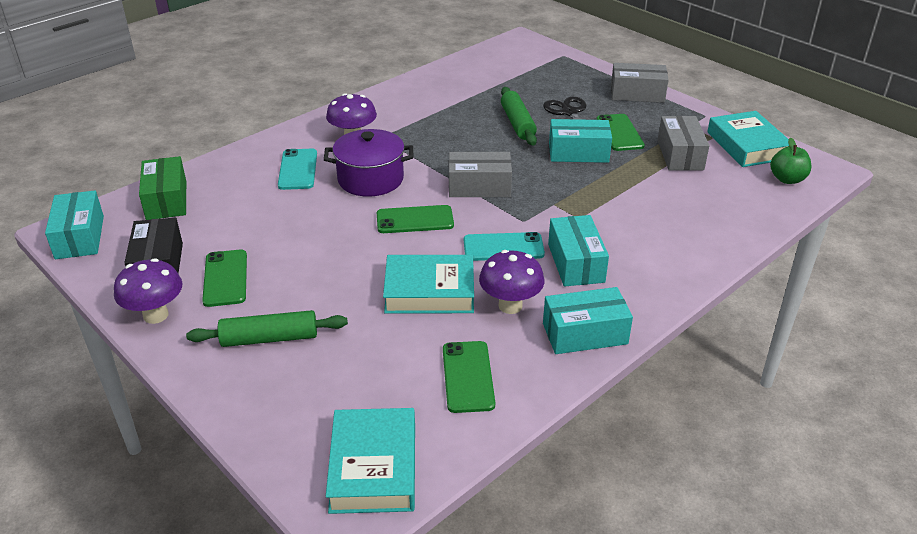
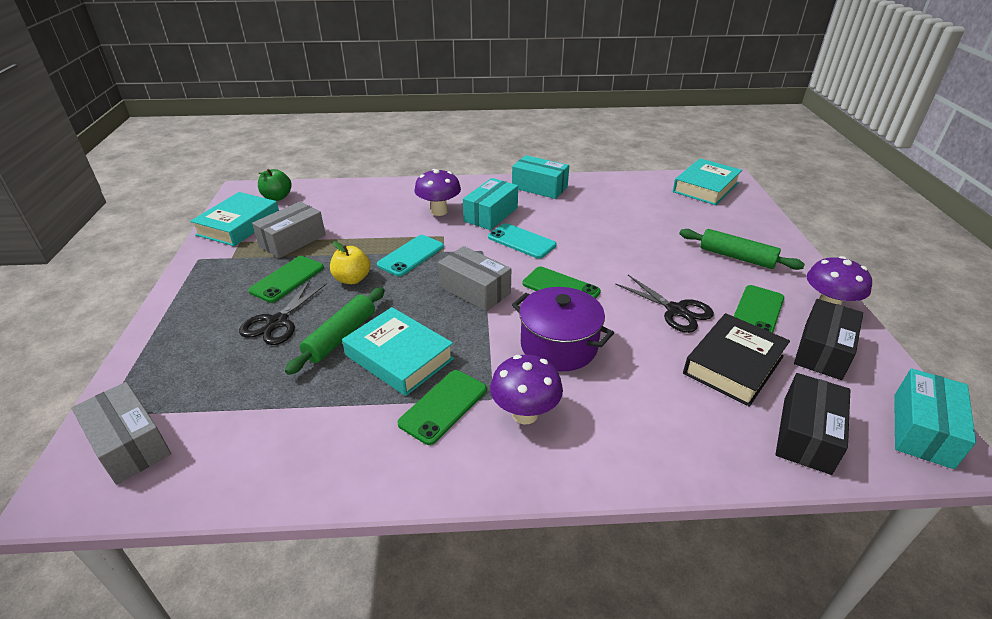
camera: 140 degrees left, 0 degrees up
green box [139,156,186,220] -> black box [775,373,850,475]
turquoise phone [278,149,317,190] -> turquoise phone moved to [377,235,444,276]
turquoise book [383,255,474,314] -> turquoise book moved to [342,307,454,396]
green phone [443,341,495,413] -> green phone moved to [397,370,487,445]
purple mushroom [479,250,544,314] -> purple mushroom moved to [414,169,461,216]
turquoise box [549,119,612,163] -> yellow apple [330,241,370,284]
grey box [611,63,669,103] -> grey box moved to [72,382,171,484]
none -> black scissors [615,275,714,333]
none -> black book [683,313,790,407]

